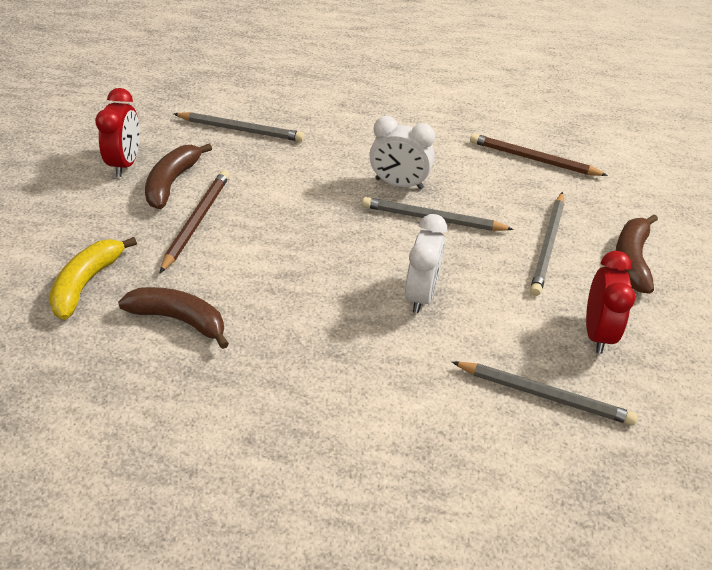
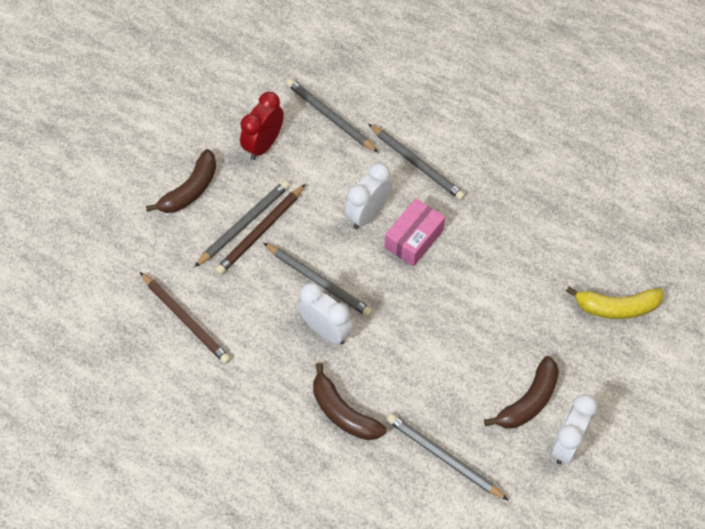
camera: 155 degrees left, 15 degrees up
yellow banana [49,237,137,320] -> yellow banana turned 45 degrees clockwise [566,286,664,319]
red clock [95,88,140,177] -> white clock [551,394,598,464]
brown banana [118,287,229,349] -> brown banana moved to [313,363,387,440]
brown pencil [159,170,229,274] -> brown pencil moved to [215,184,305,275]
none -> grey pencil [368,124,465,200]
none -> pink box [384,198,445,267]

